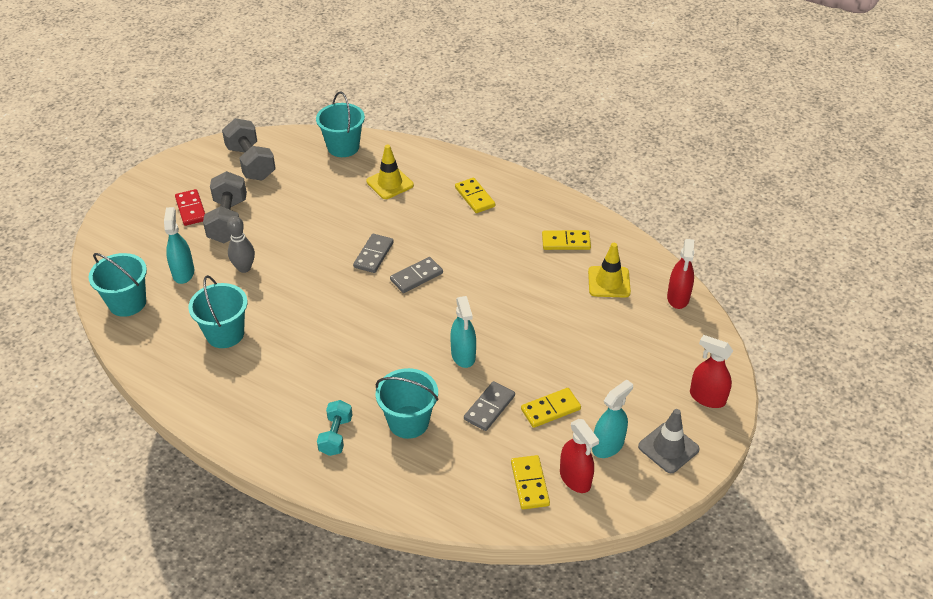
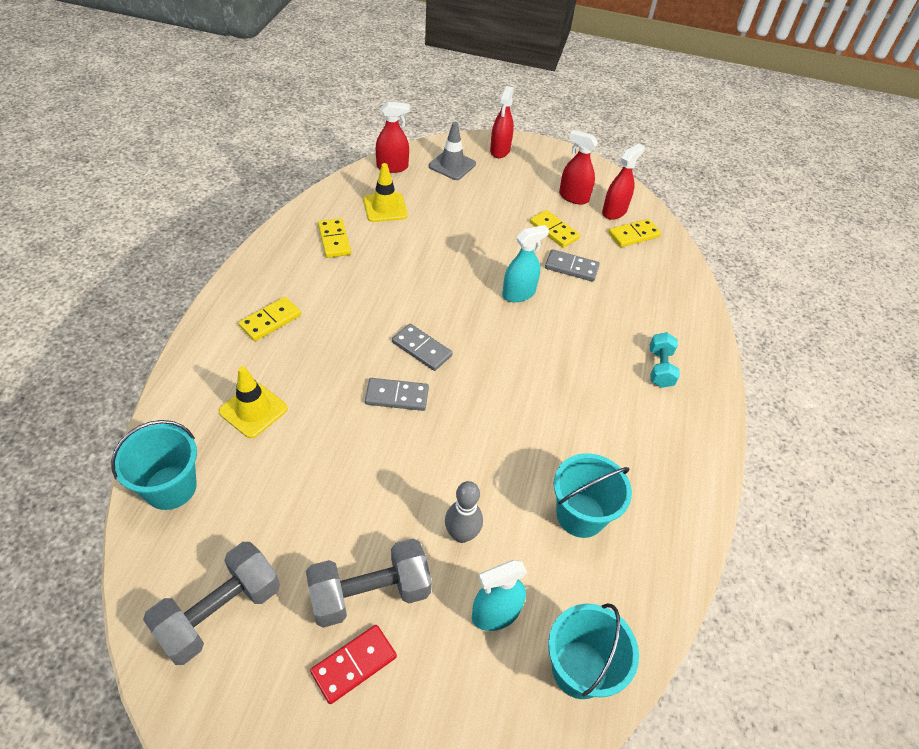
camera: 110 degrees left, 5 degrees up
turquoise dumbbell [317,400,352,456] -> turquoise dumbbell turned 75 degrees counterclockwise [650,332,680,388]
turquoise bucket [376,368,438,439] -> none
turquoise spray bottle [592,379,633,458] -> red spray bottle [559,130,598,205]
grey traffic cone [638,409,700,473] -> grey traffic cone moved to [429,122,476,180]

